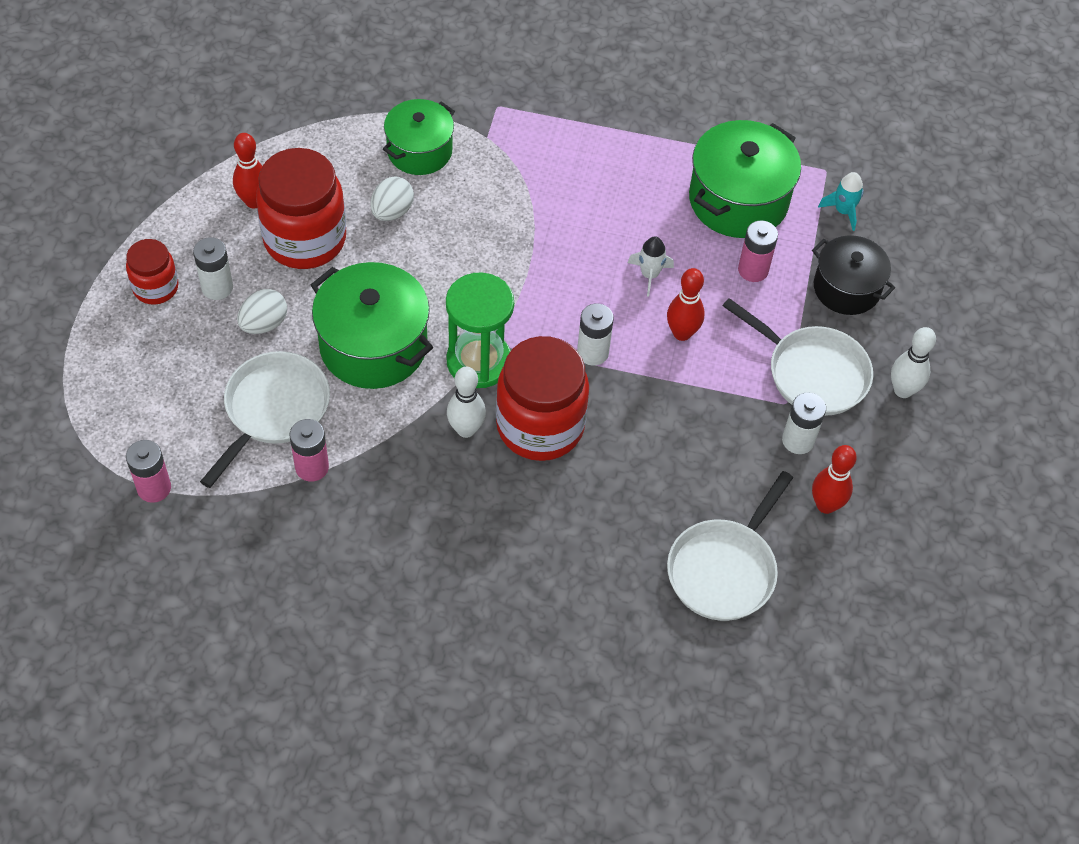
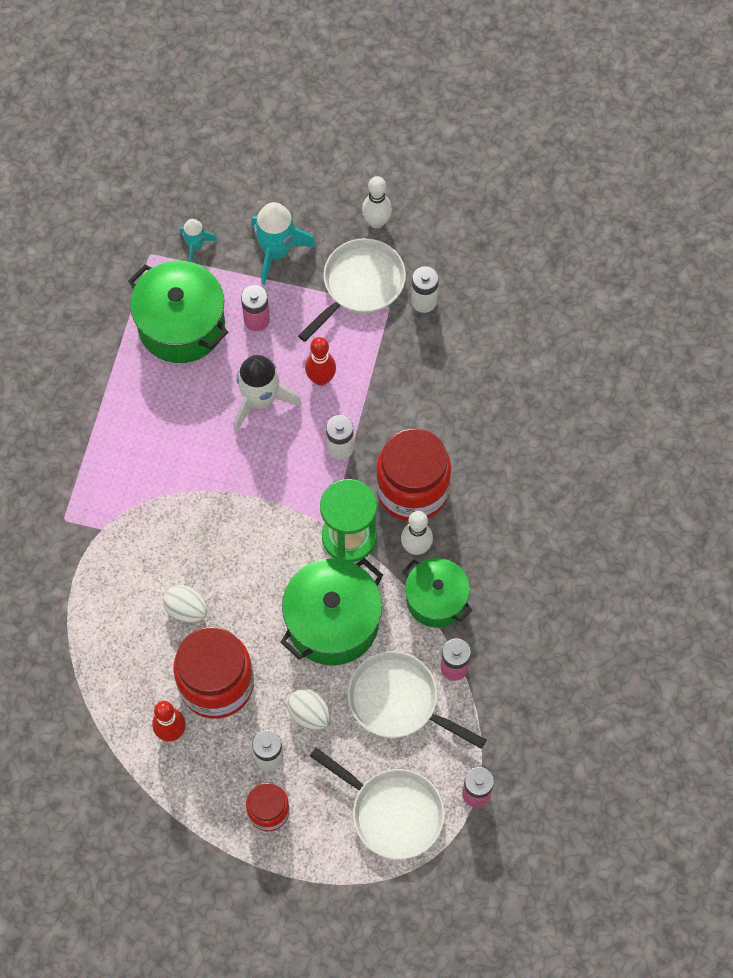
camera: 85 degrees left, 10 degrees up
green pot [383,99,455,175] -> green pot moved to [403,558,472,628]
white rocket [628,237,674,297] -> white rocket [234,355,302,431], size x1.81
white pan [667,471,793,621] -> white pan moved to [310,747,445,860]
black pot [812,235,895,315] -> turquoise rocket [251,202,316,285]
red bowling pin [812,445,857,514] -> none

